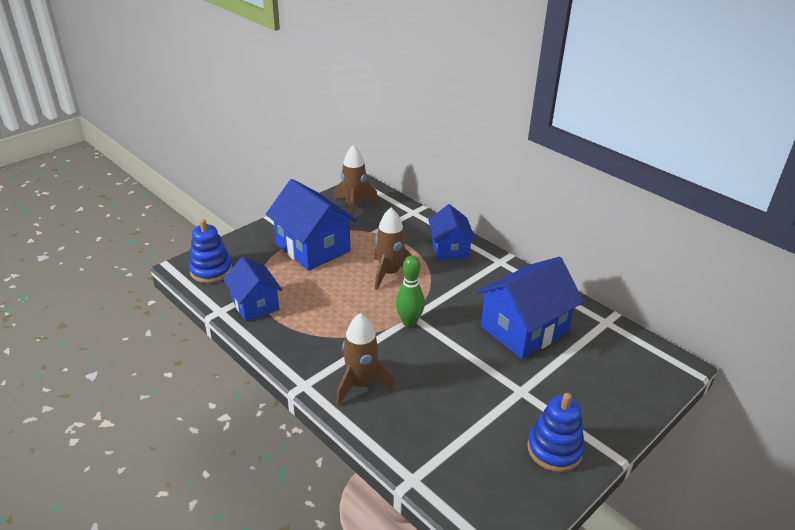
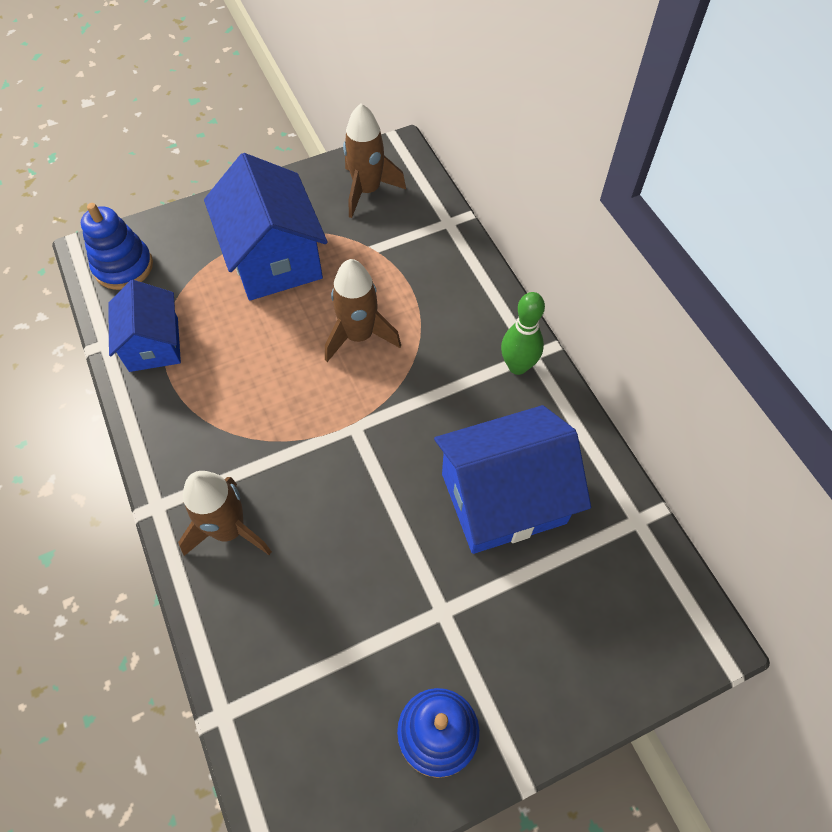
camera: 20 degrees right, 25 degrees up
green bowling pin [396,255,425,327] -> green bowling pin moved to [501,292,545,375]
blue house [428,204,476,260] -> none

